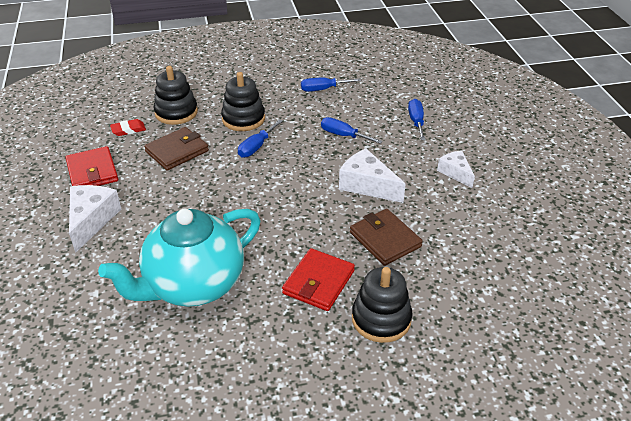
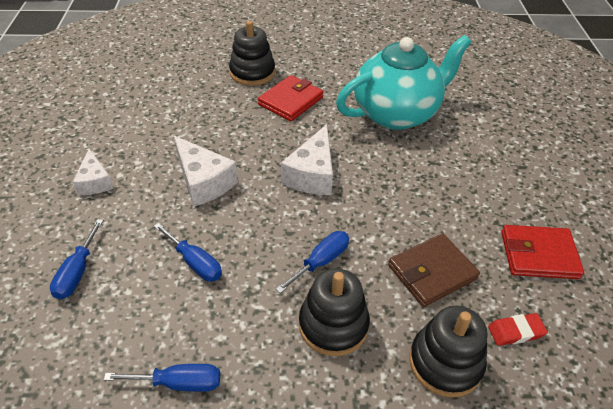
camera: 170 degrees left, 5 degrees up
red wallet [65,146,118,186] -> red wallet turned 75 degrees counterclockwise [501,225,584,279]
white cheese [69,185,121,253] -> white cheese moved to [281,124,333,195]
brown wallet [350,209,423,266] -> none

